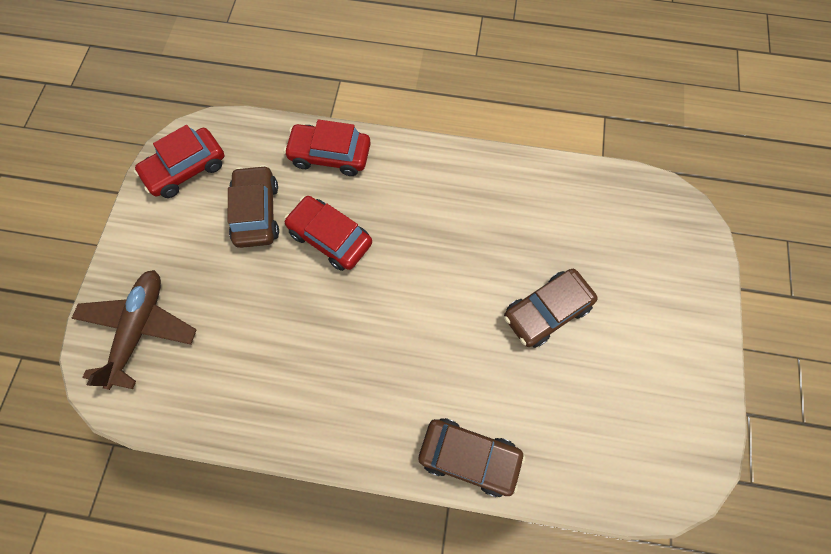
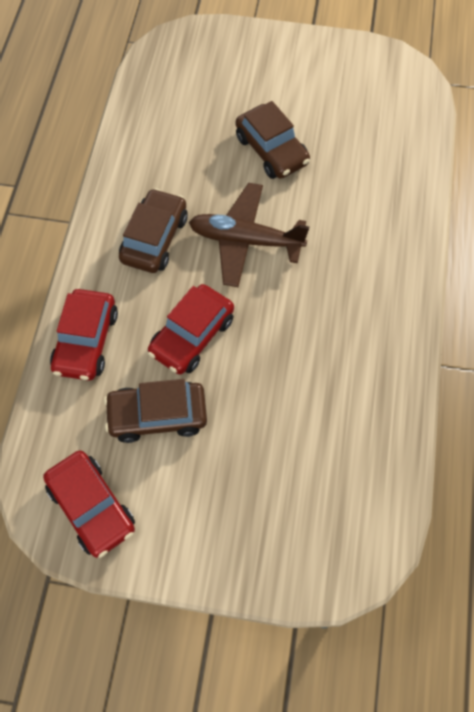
camera: 90 degrees left, 5 degrees down
brown plane [72,270,197,390] -> brown plane moved to [189,183,309,287]
brown car [419,418,526,497] -> brown car moved to [119,188,188,273]

